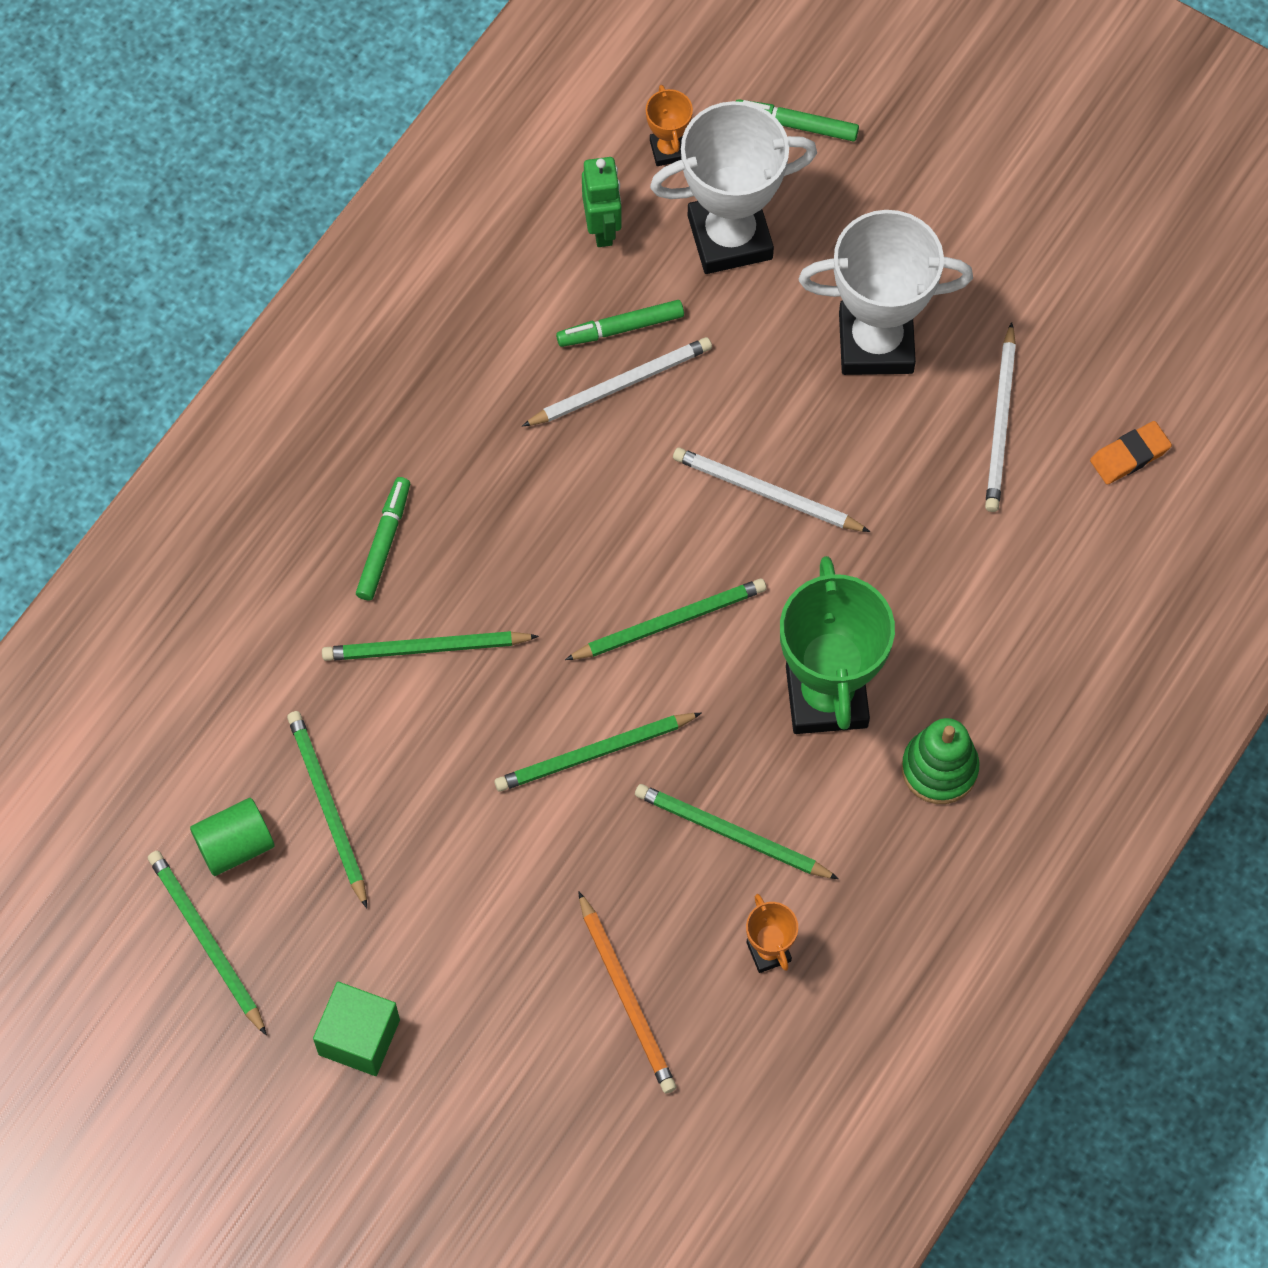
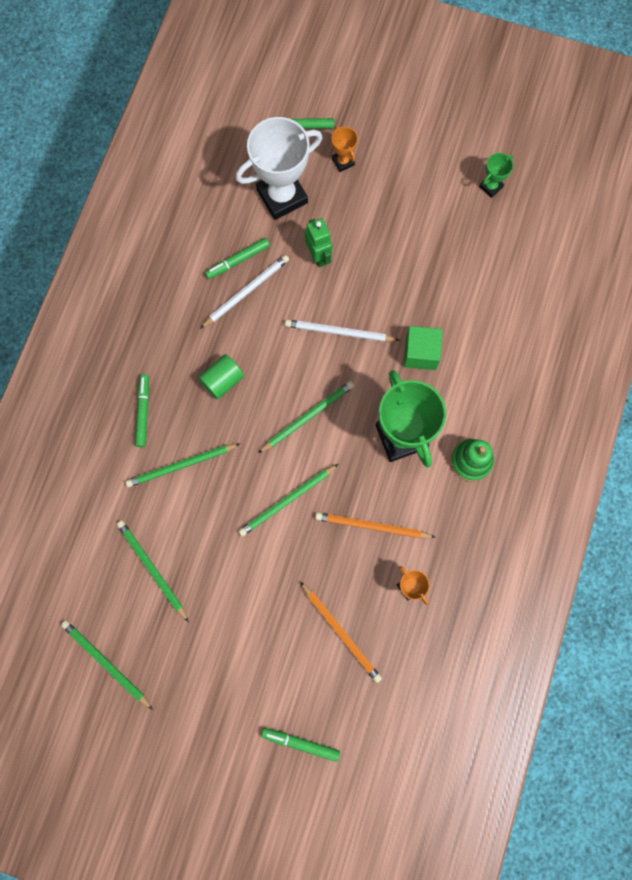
camera: 15 degrees left, 10 degrees up
green cylinder [190,798,275,876] -> green cylinder moved to [198,354,244,399]
green cube [313,982,400,1076] -> green cube moved to [404,326,443,370]
green robot [582,157,622,247] -> green robot moved to [305,218,332,267]
green pencil [635,784,839,879] -> orange pencil [315,512,436,538]
orange trophy [646,85,693,166] -> orange trophy moved to [332,126,358,172]
white trophy [799,210,973,375] -> none
white pencil [985,322,1016,512] -> none
orange eraser [1090,421,1172,484] -> none
none -> green marker [261,728,340,762]
none -> green trophy [479,153,513,198]

